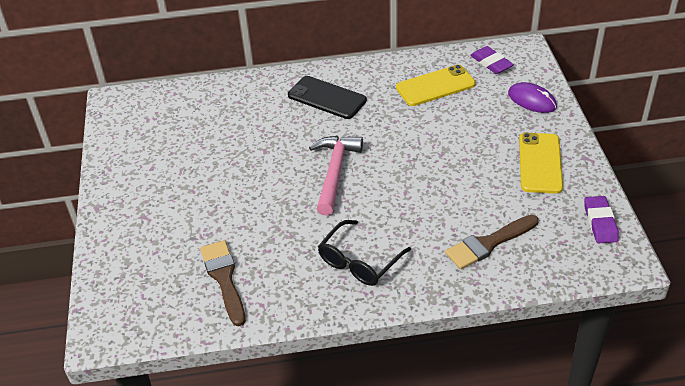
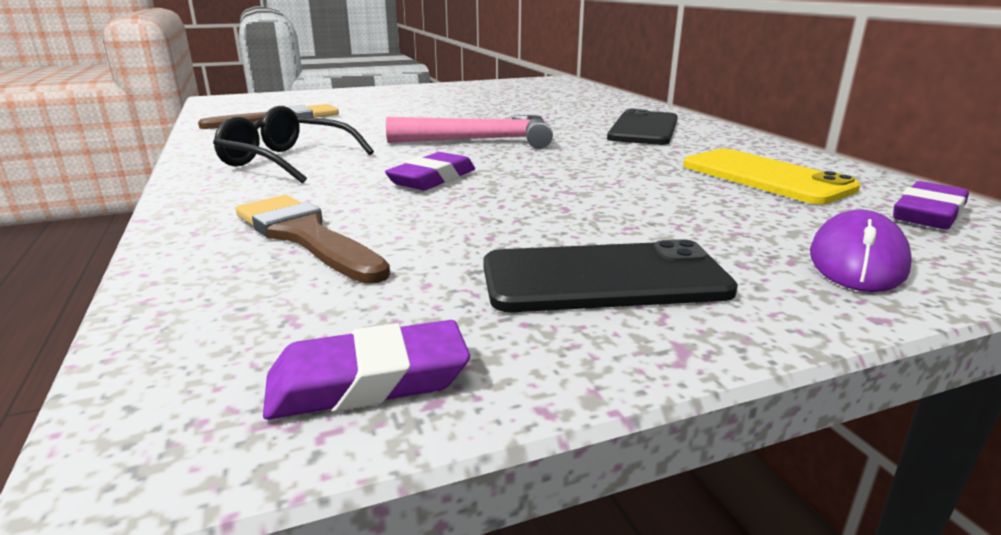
camera: 75 degrees right, 20 degrees down
yellow phone [519,133,563,194] -> black phone [483,239,738,312]
none -> purple eraser [385,152,475,190]

